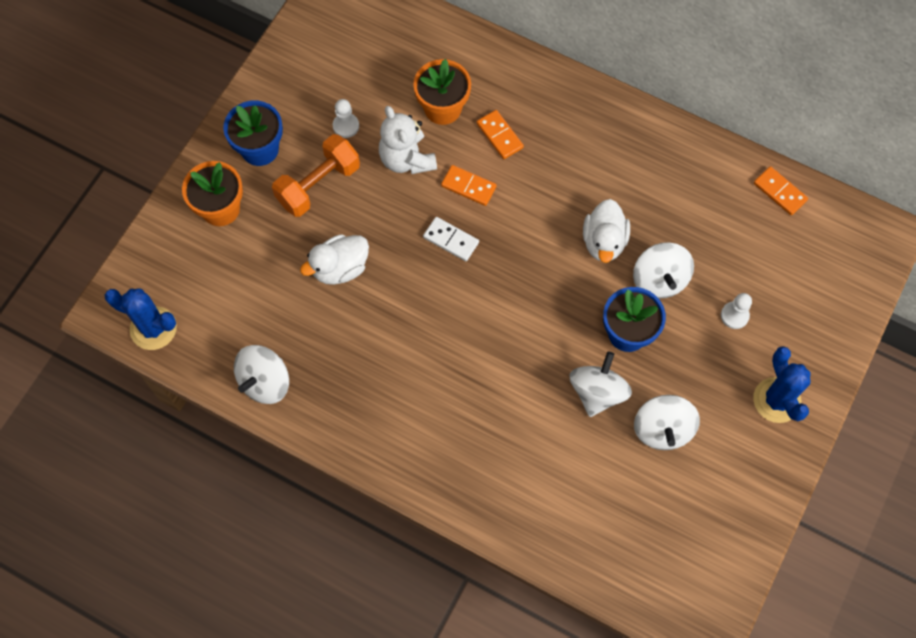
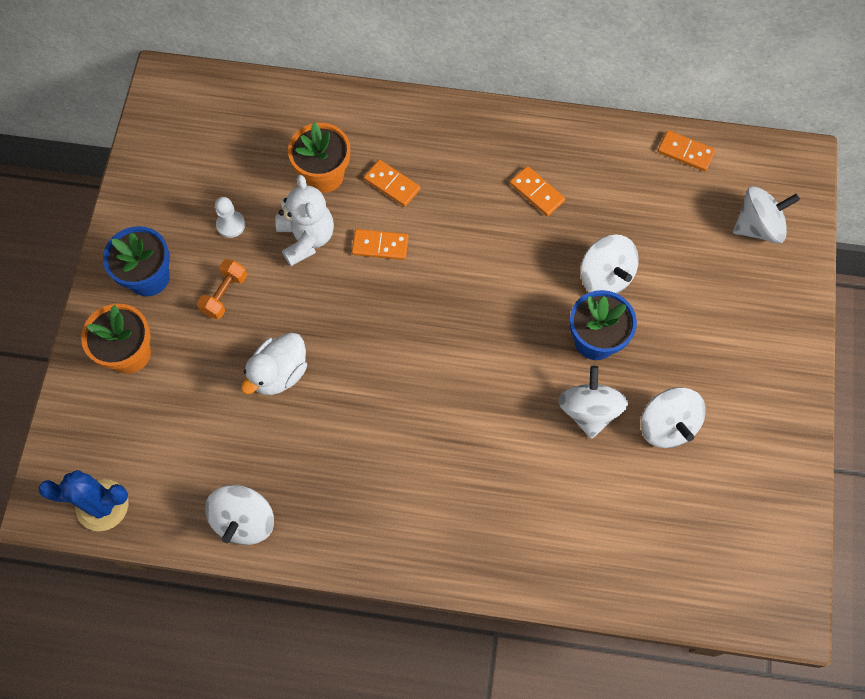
camera: 20 degrees left, 0 degrees up
orange dumbbell [272,134,360,217] -> orange dumbbell [197,259,247,319], size x0.61
white teddy bear [379,106,437,174] -> white teddy bear turned 150 degrees counterclockwise [275,175,334,266]
white domino [423,217,479,261] -> none
white duck [583,199,630,263] -> none
white pawn [721,293,752,329] -> none
blue cactus [753,346,811,423] -> none
none -> orange domino [510,166,565,216]
none -> white spinning top [733,186,800,244]

